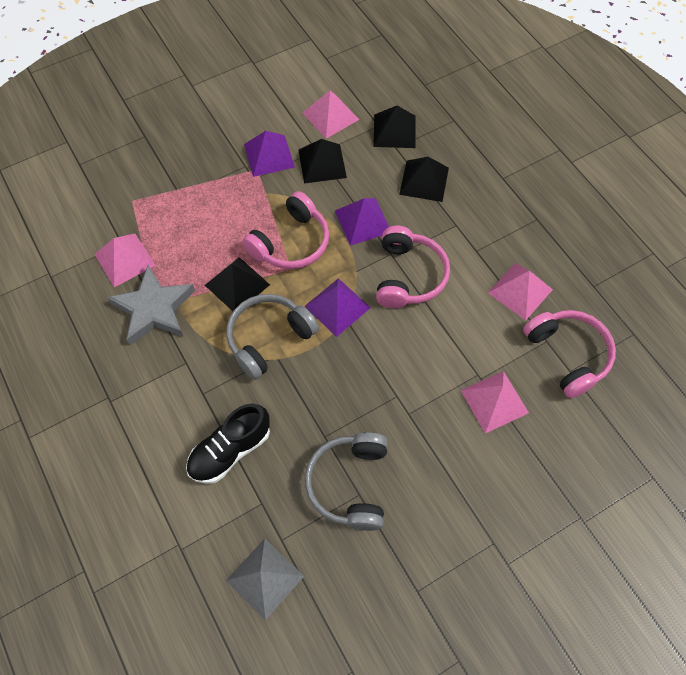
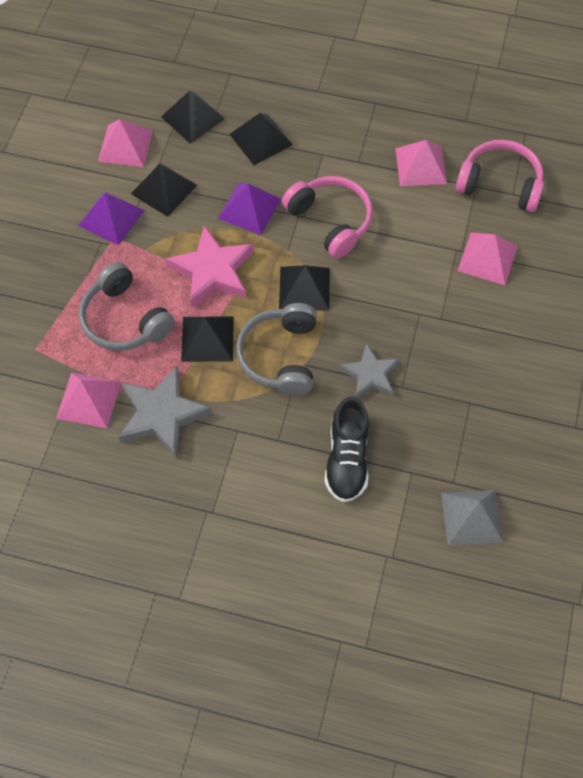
camera: 45 degrees left, 0 degrees up
pink headphones [242,191,329,269] -> pink star [165,225,254,308]
purple pyramid [304,278,371,337] -> black pyramid [279,265,330,311]
grey headphones [305,432,388,531] -> grey headphones moved to [79,262,175,351]
none -> grey star [339,343,399,398]

